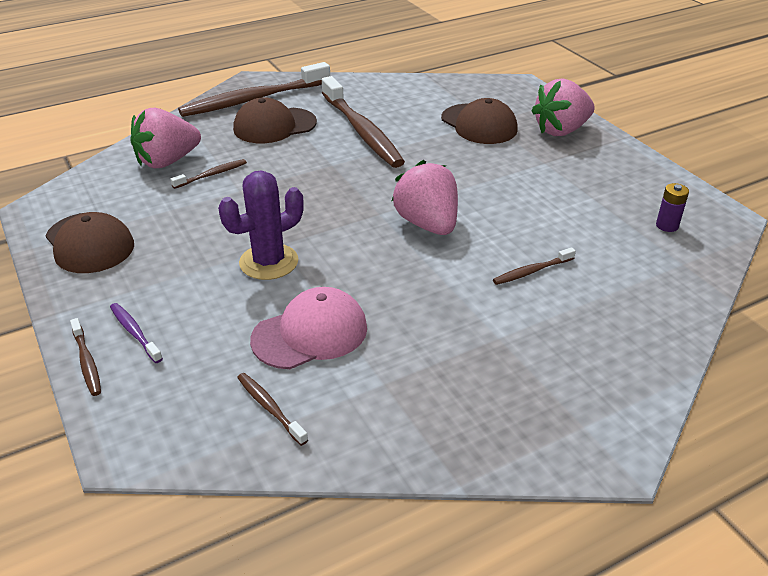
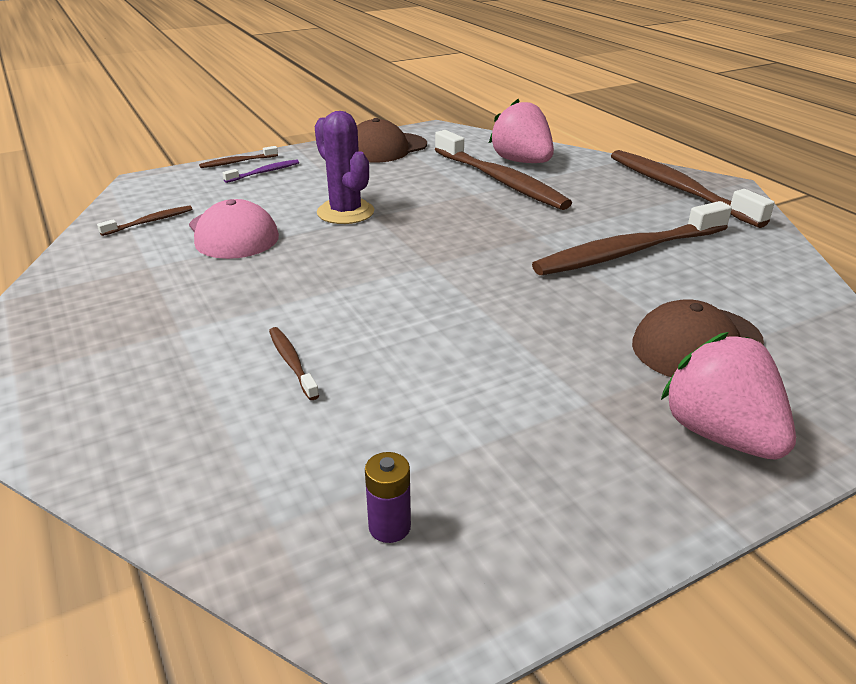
camera: 90 degrees right, 5 degrees down
brown toothbrush [171,159,247,189] -> brown toothbrush [435,130,572,210], size x2.31
brown cap [233,97,317,143] -> none
pink strawberry [392,160,458,235] -> none

